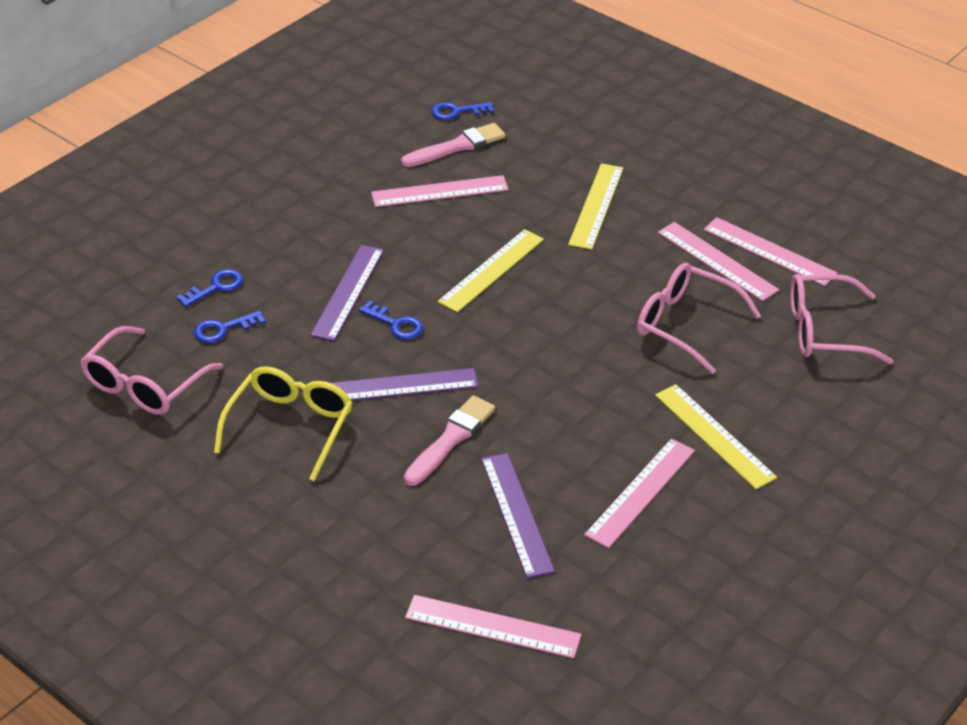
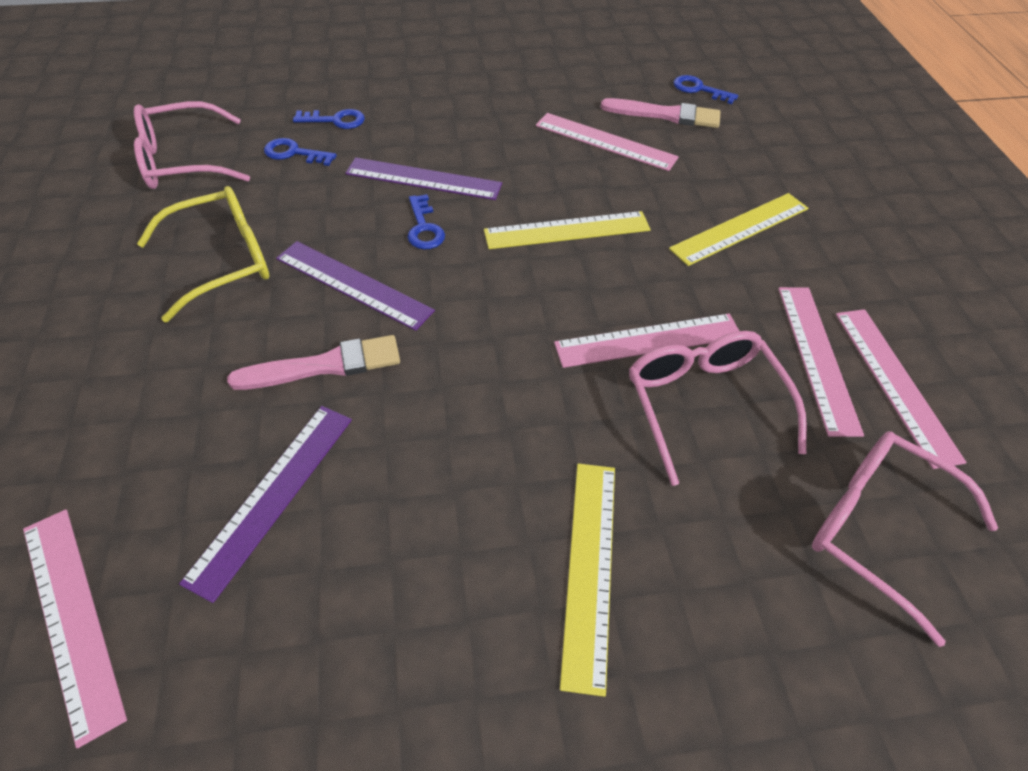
camera: 40 degrees right, 10 degrees up
purple ruler [310,245,384,341] -> purple ruler turned 45 degrees clockwise [346,157,502,200]
pink ruler [584,438,695,548] -> pink ruler moved to [554,314,739,368]

